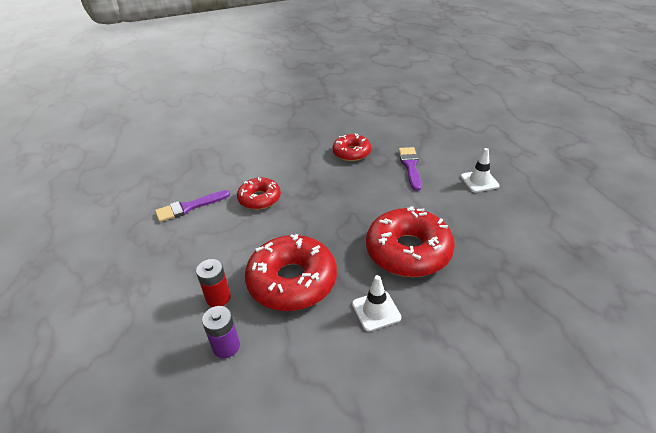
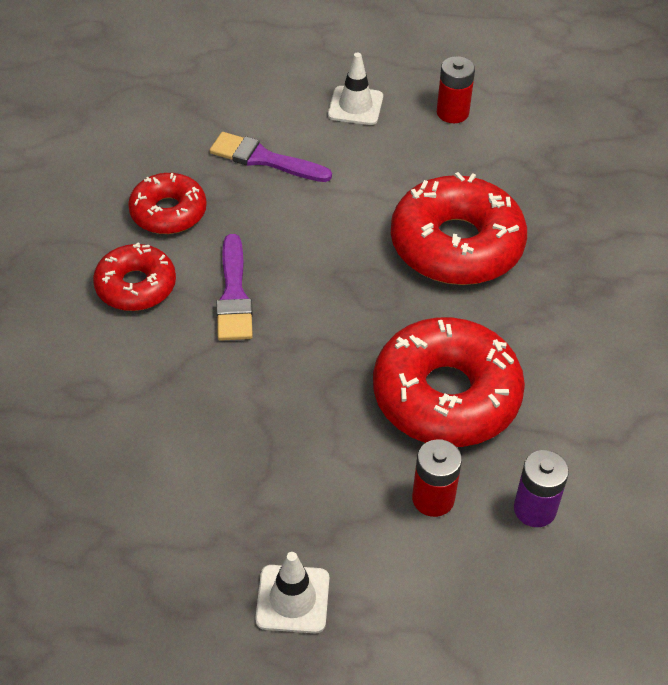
camera: 70 degrees left, 10 degrees up
purple brush [155,190,230,222] -> purple brush moved to [216,234,253,341]
red donut [237,177,281,210] -> red donut moved to [93,242,176,311]
white traffic cone [352,275,401,332] -> white traffic cone moved to [255,552,329,633]
none -> red battery [437,56,475,123]

